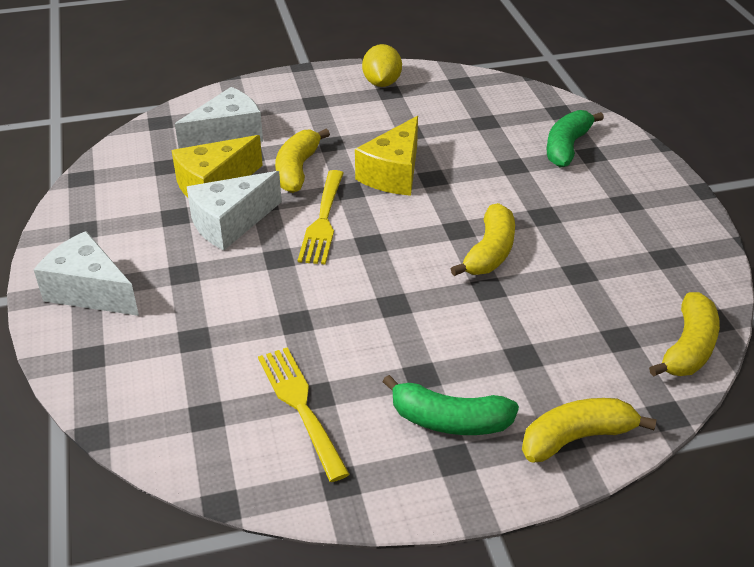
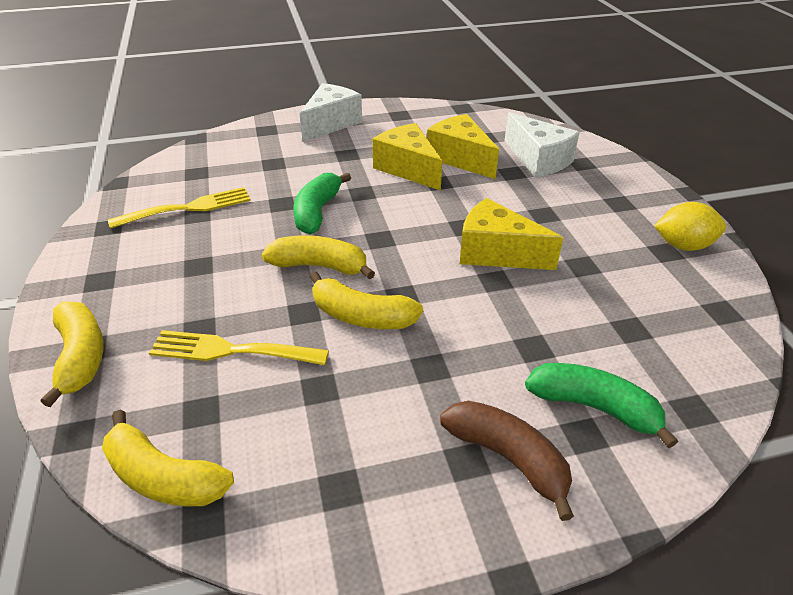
camera: 90 degrees right, 0 degrees up
white cheese [187,171,282,250] -> yellow cheese [372,123,442,191]
yellow banana [275,129,330,193] -> yellow banana moved to [261,235,375,280]
yellow fork [298,170,344,265] -> yellow fork moved to [149,330,329,365]
green banana [383,375,519,435] -> green banana moved to [293,172,351,235]
none -> brown banana [440,401,574,521]

